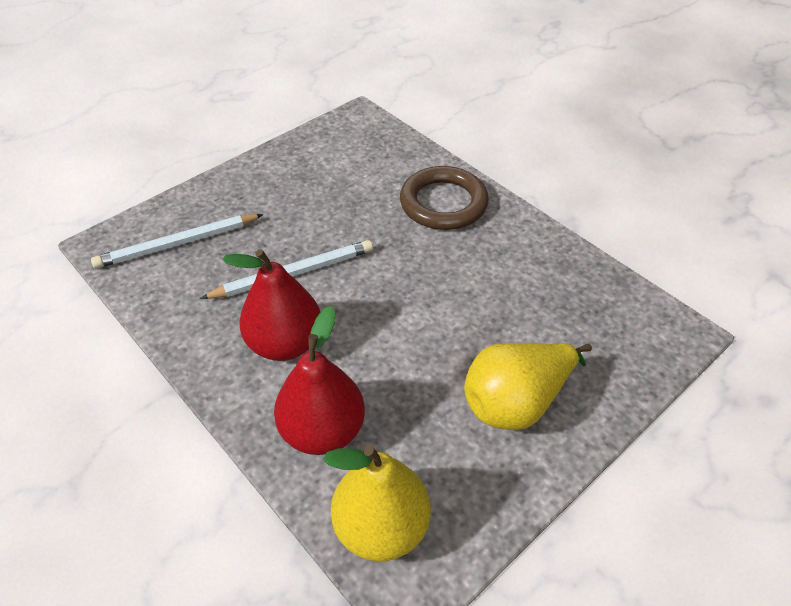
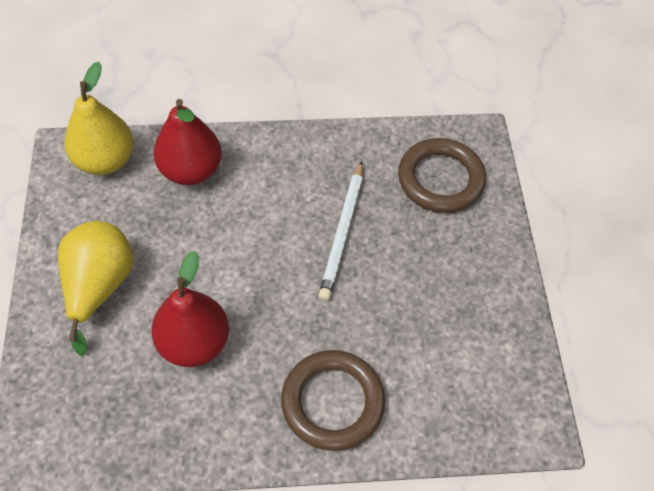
camera: 125 degrees right, 10 degrees up
white pencil [91,214,264,269] -> brown ring [398,138,486,213]
red pear [222,249,320,361] -> red pear moved to [151,251,229,367]

